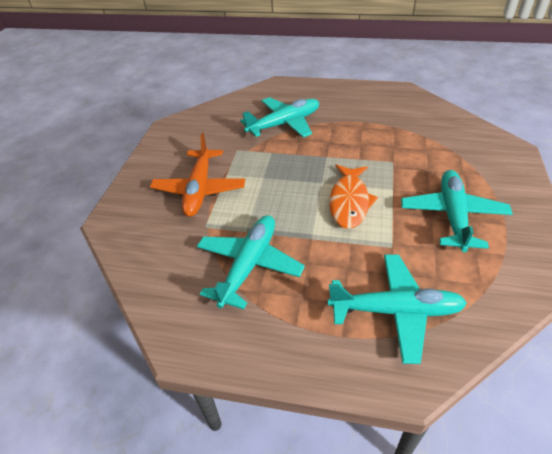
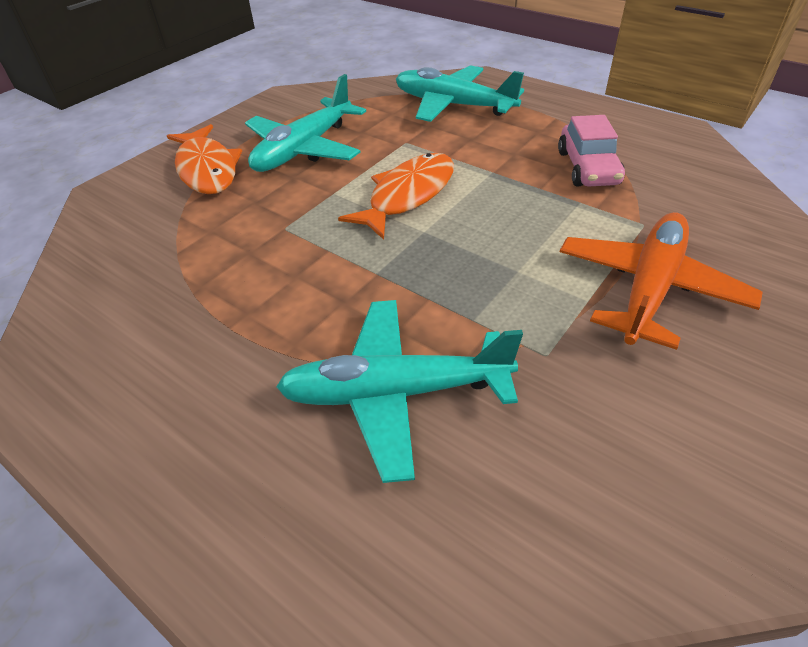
camera: 155 degrees left, 0 degrees up
turquoise plane [197,215,305,310] -> pink car [558,115,625,187]
none -> orange fish [167,124,242,194]

